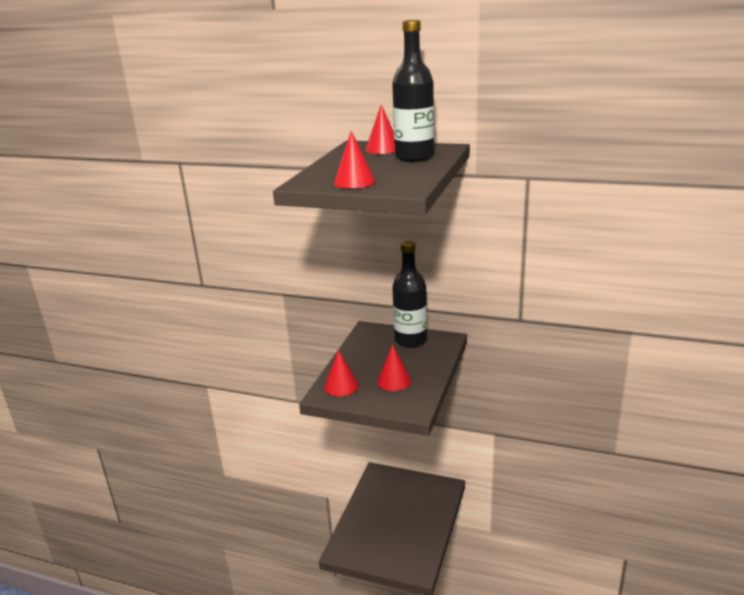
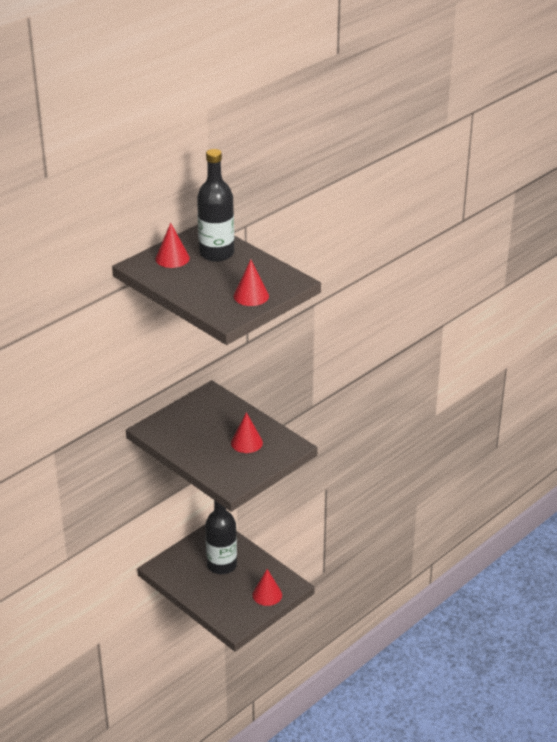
camera: 65 degrees left, 10 degrees up
red cone [324,350,359,397] -> red cone moved to [252,569,282,606]
black bottle [392,240,427,348] -> black bottle moved to [205,500,237,574]

